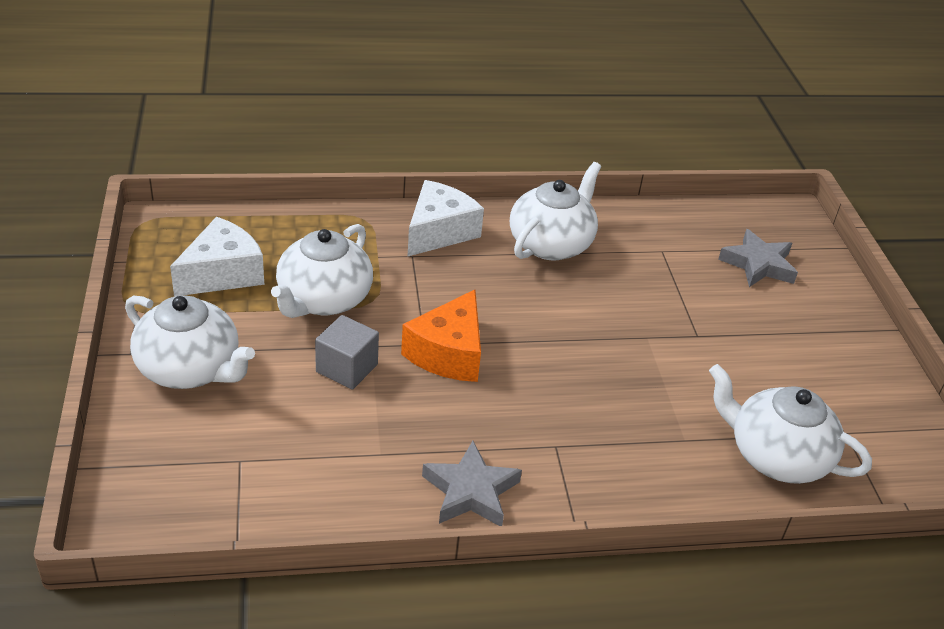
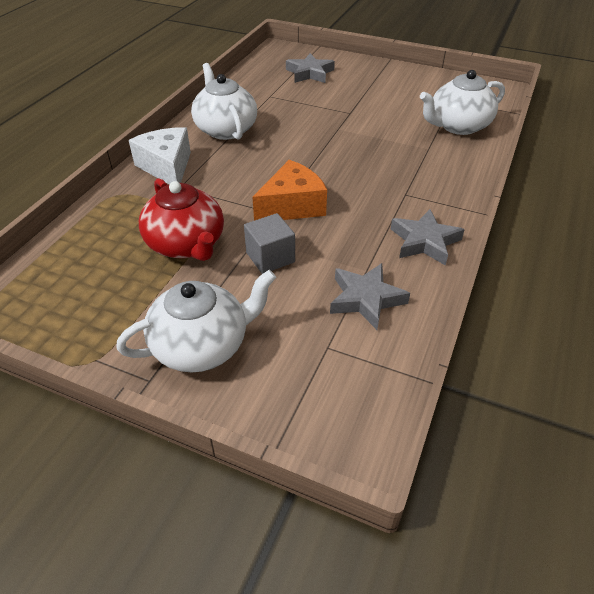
camera: 55 degrees left, 5 degrees up
white cheese [170,217,264,297] -> none
white teapot [271,224,373,318] -> red teapot [139,178,224,261]
orange cheese [401,290,481,382] -> orange cheese turned 90 degrees counterclockwise [253,160,327,221]
none -> grey star [330,263,410,330]

